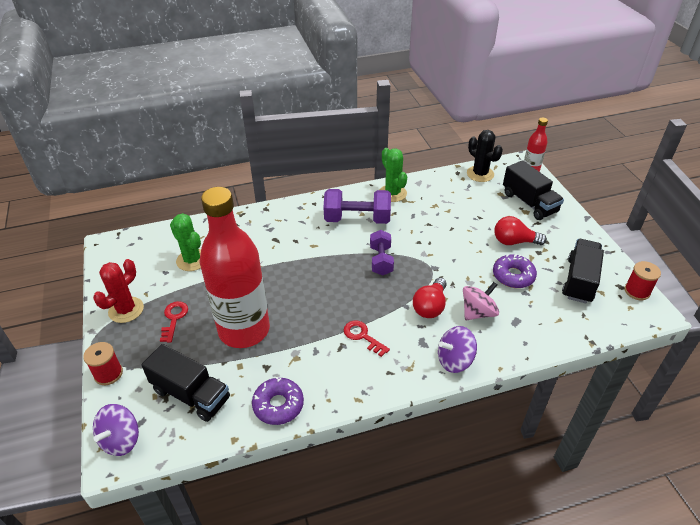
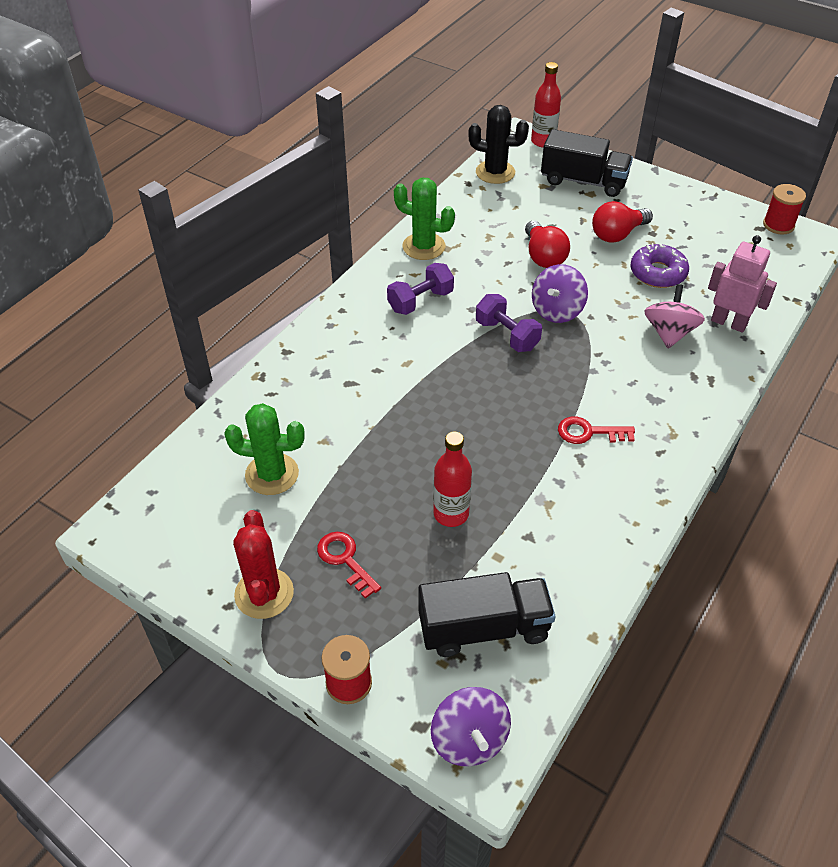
camera: 40 degrees left, 5 degrees up
red bottle [200,187,270,348] -> red bottle [433,431,472,527], size x0.44
purple donut [252,377,304,425] -> none
purple dumbbell [324,189,391,224] -> purple dumbbell [387,263,454,315], size x0.64
red light bulb [413,278,447,318] -> red light bulb moved to [525,221,570,268]
purple spinning top [438,326,477,373] -> purple spinning top moved to [532,264,588,323]
black truck [562,239,604,304] -> none
none -> pink robot [708,235,777,333]

